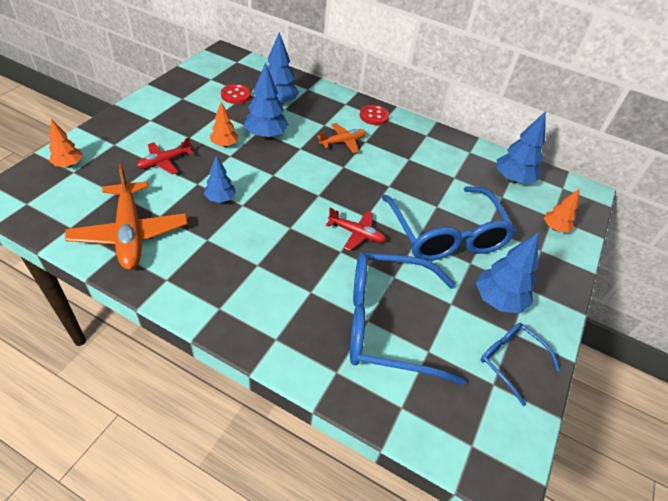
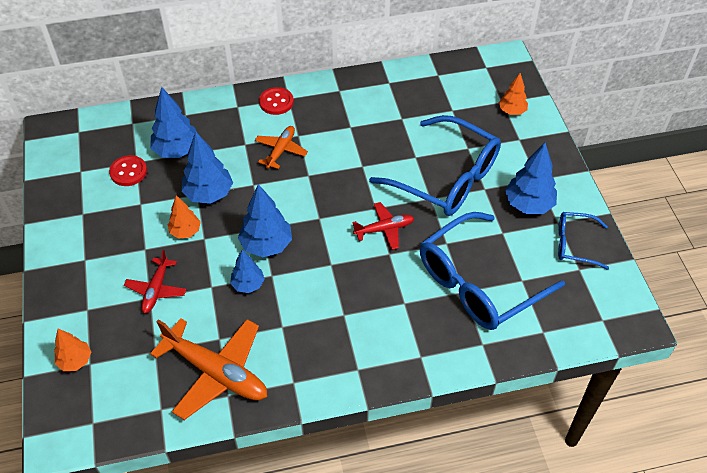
camera: 35 degrees left, 5 degrees up
blue tree [497,111,546,184] -> blue tree moved to [238,184,292,257]

